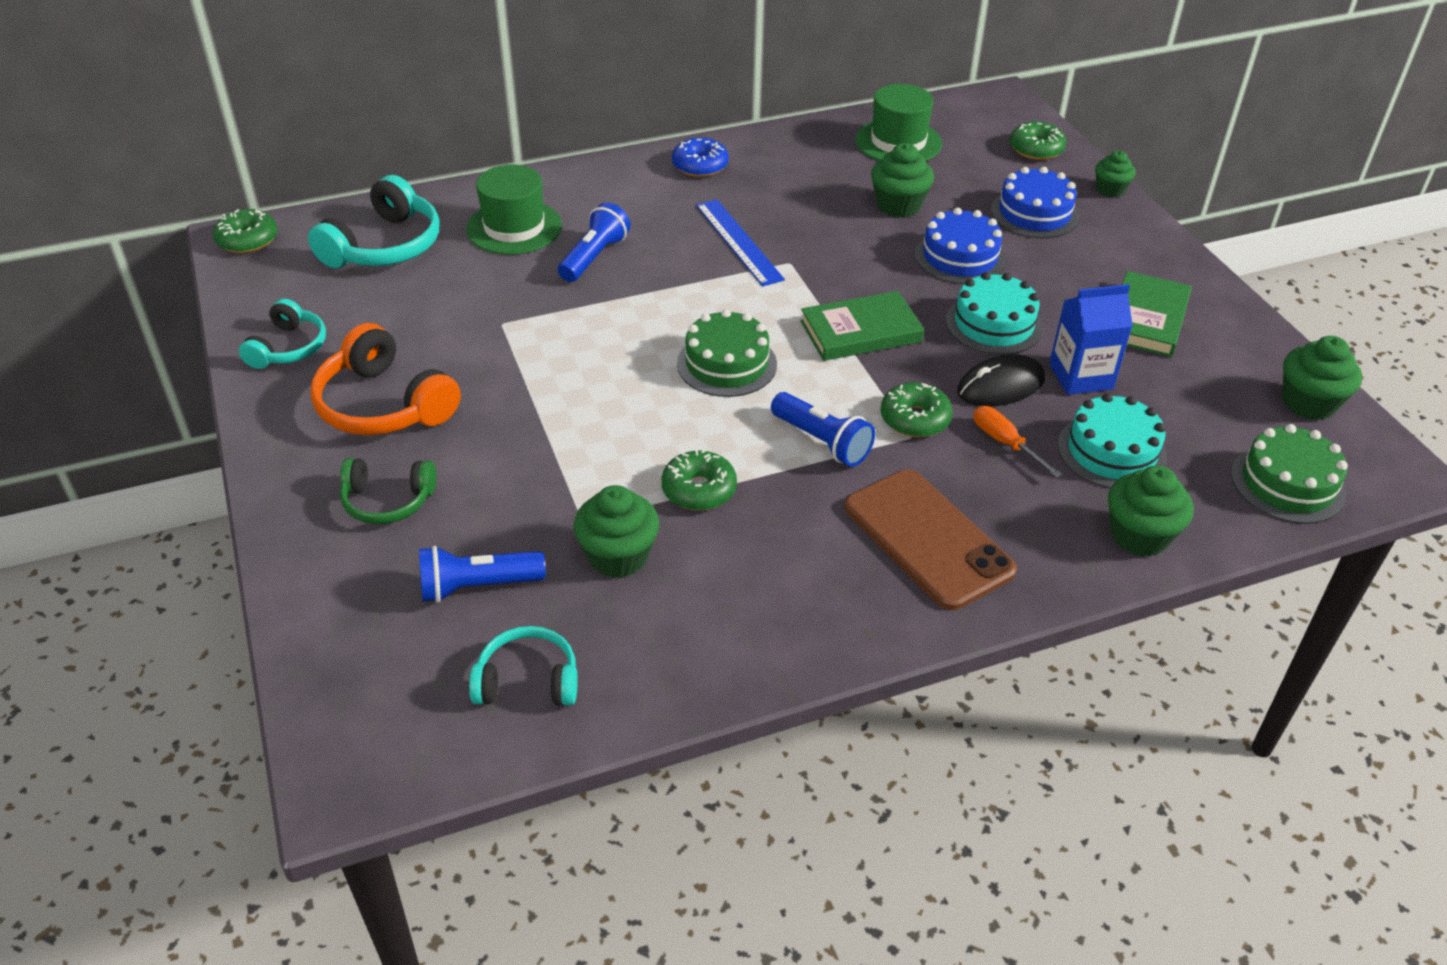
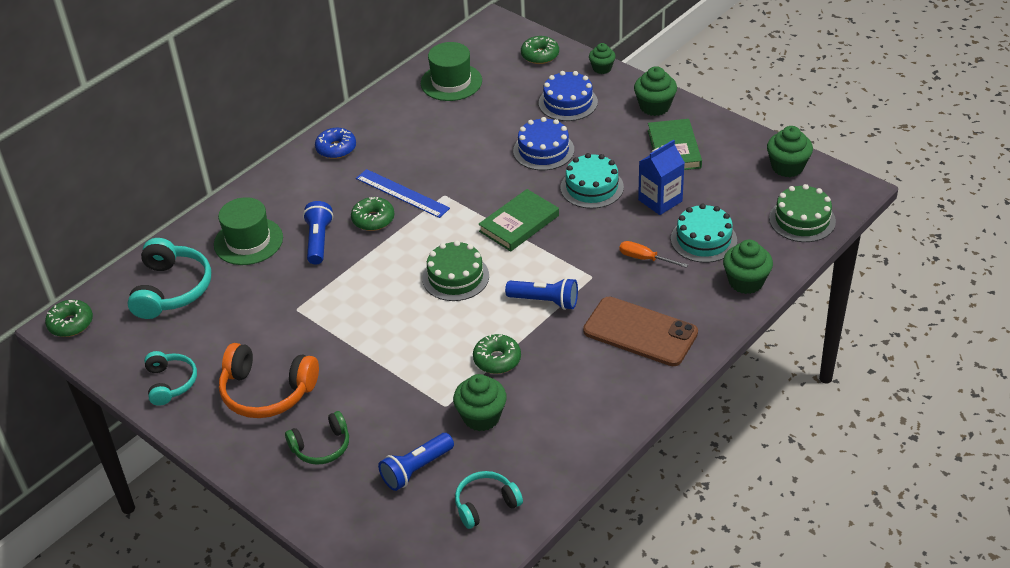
camera: 25 degrees left, 0 degrees up
green cupcake [871,143,934,218] -> green cupcake moved to [634,66,677,116]
green donut [881,382,952,437] -> green donut moved to [351,197,394,231]
black mouse [957,354,1045,406] -> none

